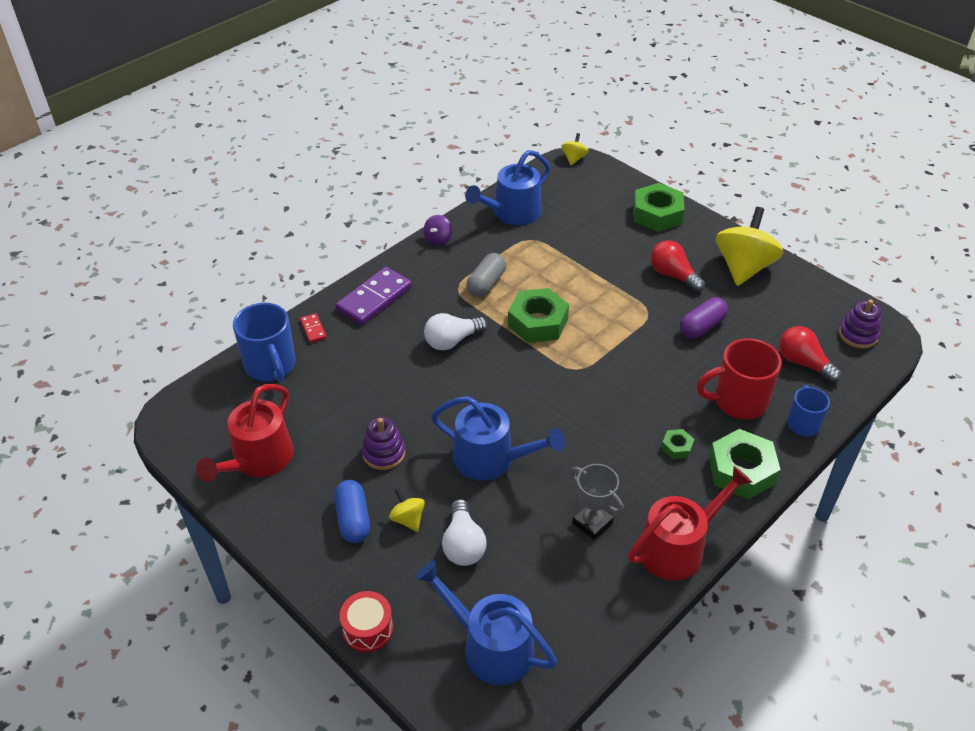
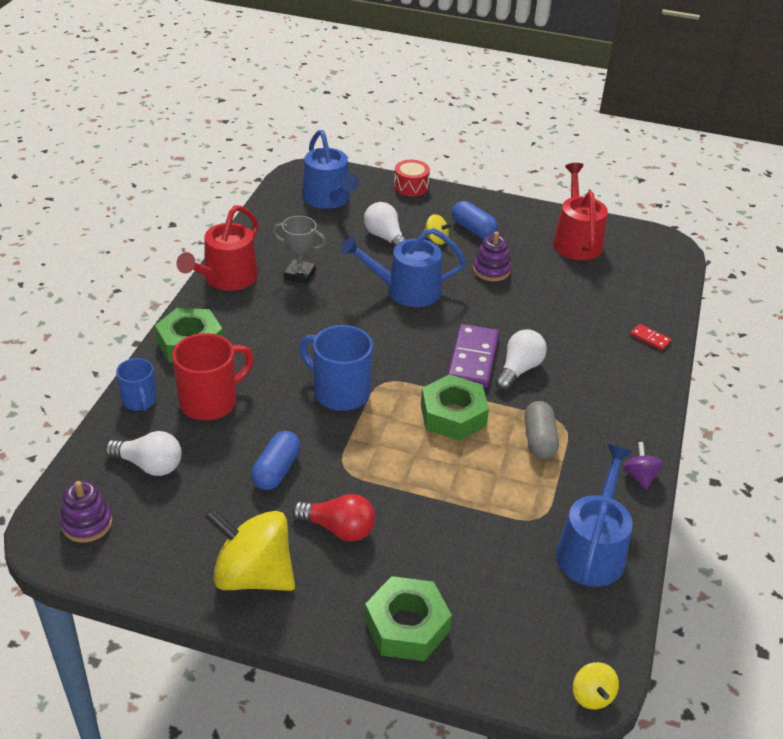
camera: 150 degrees right, 5 degrees down
blue mug [233,303,296,382] -> blue mug moved to [299,325,373,411]
purple domino [336,267,412,325] -> purple domino moved to [447,324,499,388]
blue watering can [415,560,557,685] -> blue watering can turned 60 degrees clockwise [302,130,359,209]
green nut [661,429,694,459] -> none
purple capsule [680,297,728,339] -> blue capsule [251,431,301,490]
yellow spinning top [716,207,783,286] -> yellow spinning top turned 120 degrees clockwise [204,508,295,591]
red light bulb [779,326,842,383] -> white light bulb [105,431,182,476]

